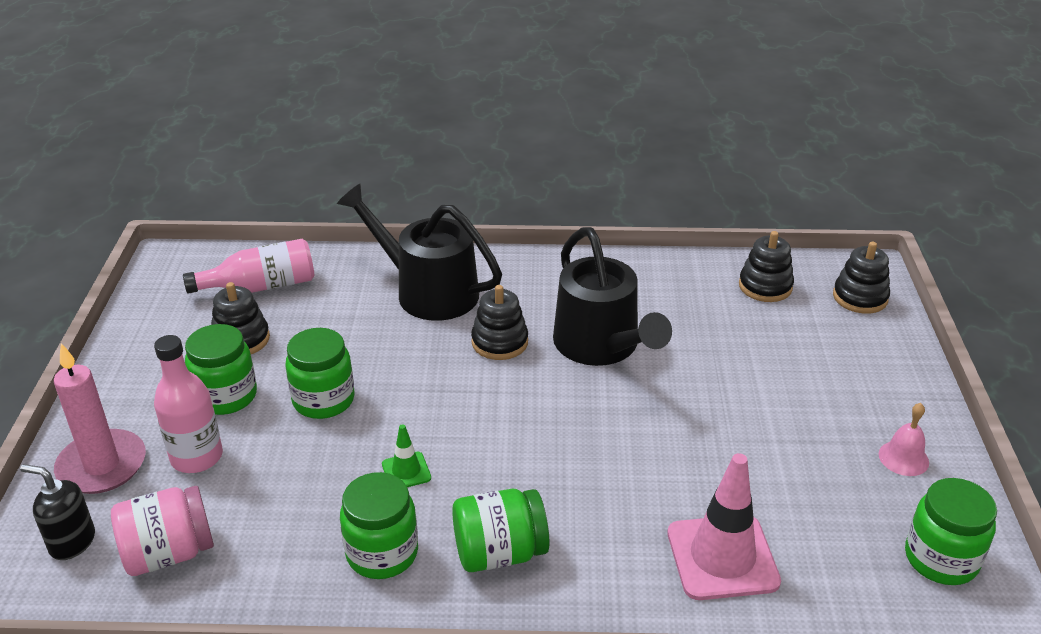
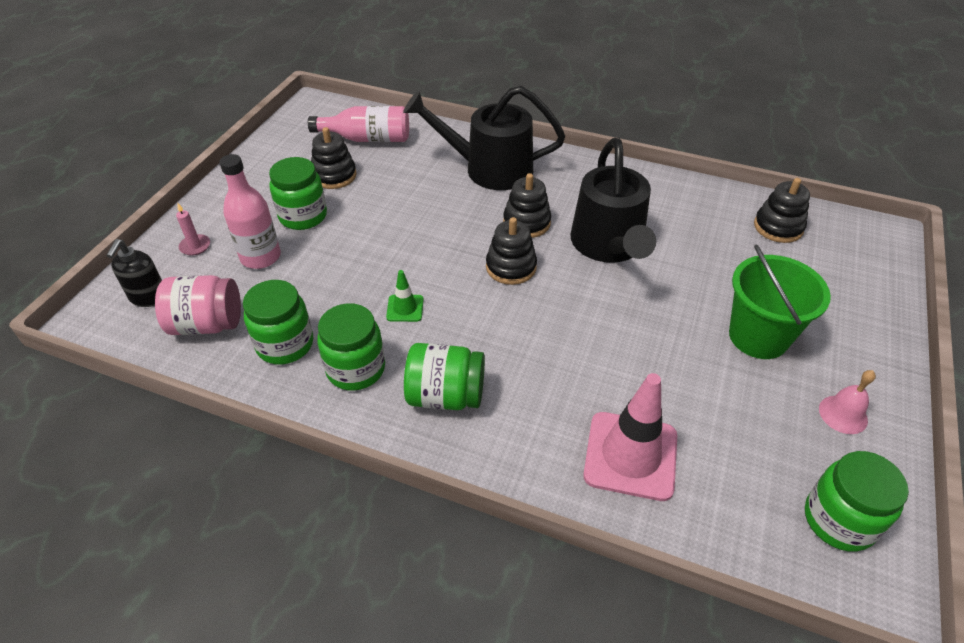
camera: 20 degrees right, 10 degrees up
black soap dispenser [20,464,95,560] -> black soap dispenser turned 120 degrees counterclockwise [106,239,162,307]
pink candle [54,343,146,494] -> pink candle [176,203,210,256], size x0.46
green jar [285,328,354,419] -> green jar moved to [243,280,313,364]
black watering can [337,184,502,321] -> black watering can turned 45 degrees counterclockwise [403,86,565,190]
black stacking toy [833,242,890,314] -> black stacking toy moved to [486,217,537,285]
none -> green bucket [729,245,831,359]

